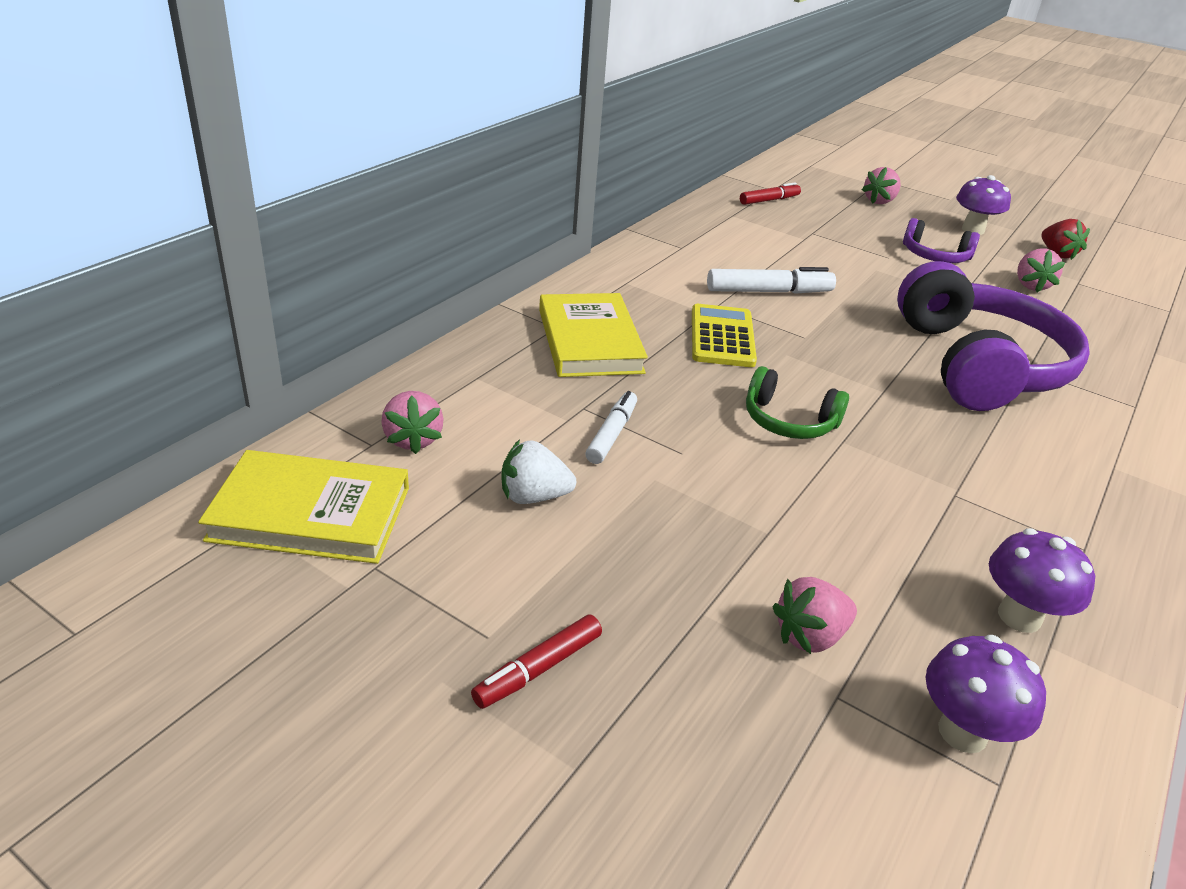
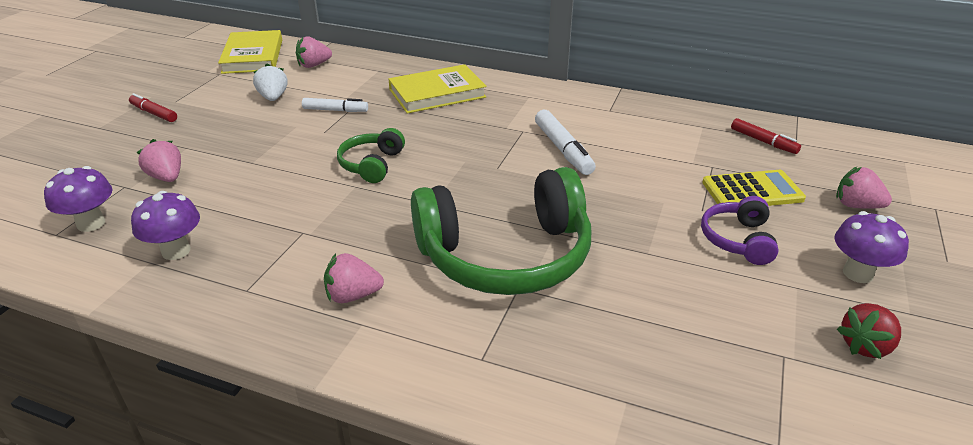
camera: 80 degrees right, 0 degrees up
yellow calculator [692,304,757,367] -> yellow calculator moved to [702,170,806,206]
purple headphones [897,261,1090,411] -> green headphones [411,167,591,295]
pink strawberry [1017,248,1065,293] -> pink strawberry moved to [324,253,384,303]

